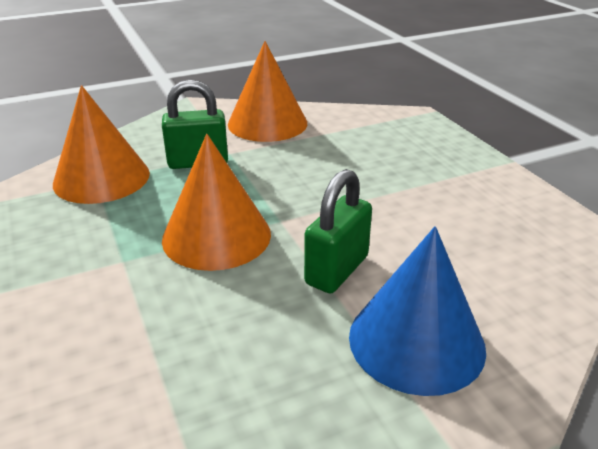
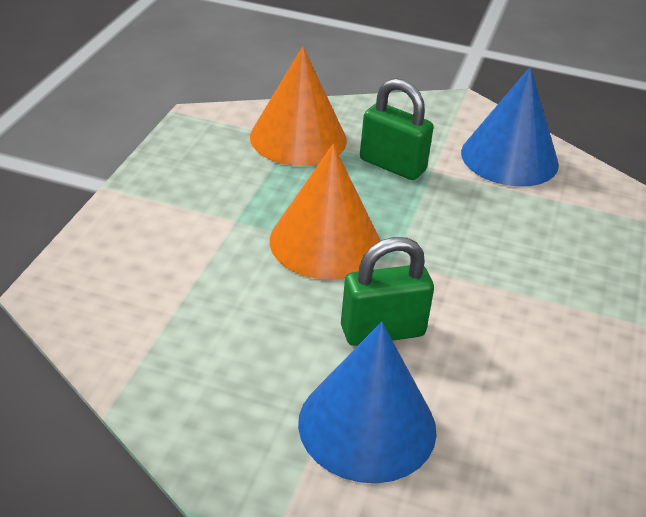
camera: 40 degrees right, 5 degrees up
orange cone [228,41,307,142] -> blue cone [461,67,559,187]

